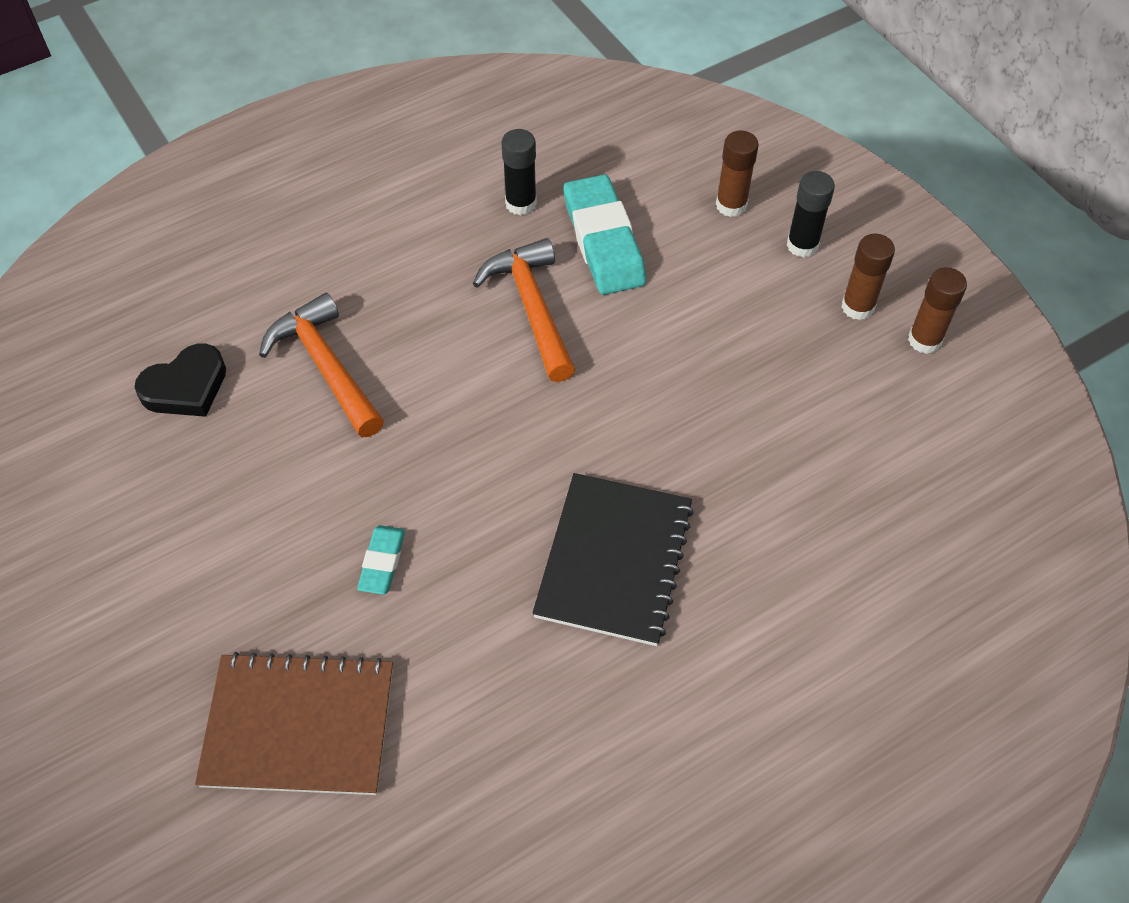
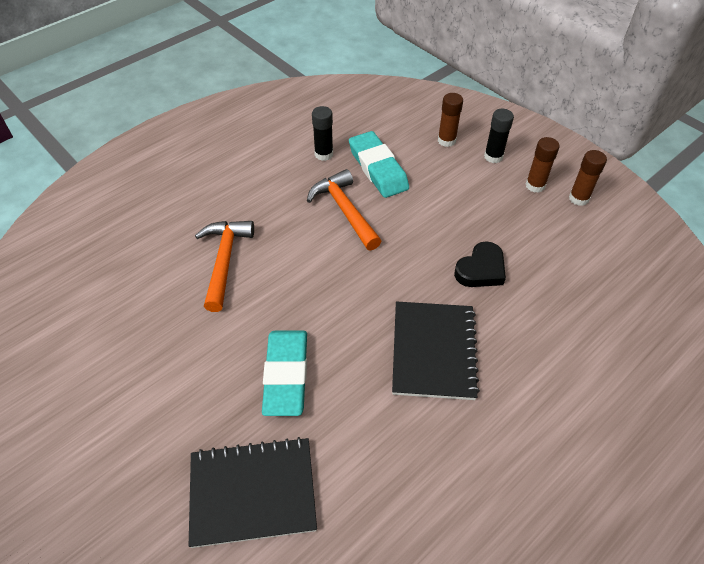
camera: 10 degrees left, 5 degrees down
black heart [135,344,226,417] -> black heart moved to [454,241,506,287]
brown notebook [195,652,393,795] -> black notebook [189,437,317,548]
orange hammer [259,293,384,437] -> orange hammer turned 45 degrees clockwise [195,221,254,312]
turquoise eraser [357,525,405,595] -> turquoise eraser [262,330,307,416], size x1.96

